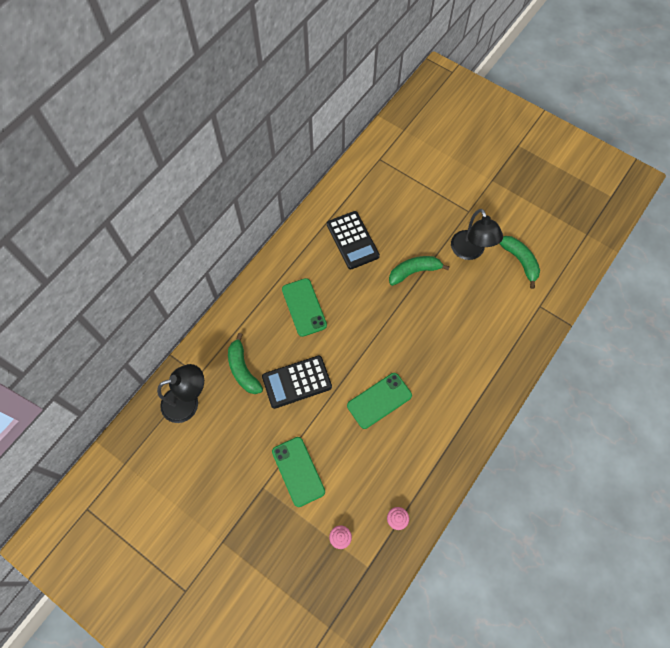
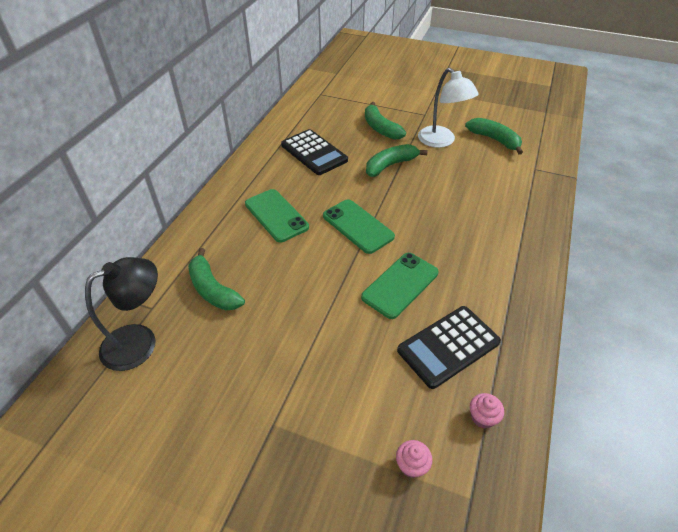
camera: 15 degrees left, 20 degrees down
black calculator [262,355,332,409] -> black calculator moved to [397,306,501,389]
green phone [272,437,325,507] -> green phone moved to [323,199,395,254]
black lamp [451,209,503,260] -> white lamp [418,68,479,148]
none -> green banana [365,102,406,139]

